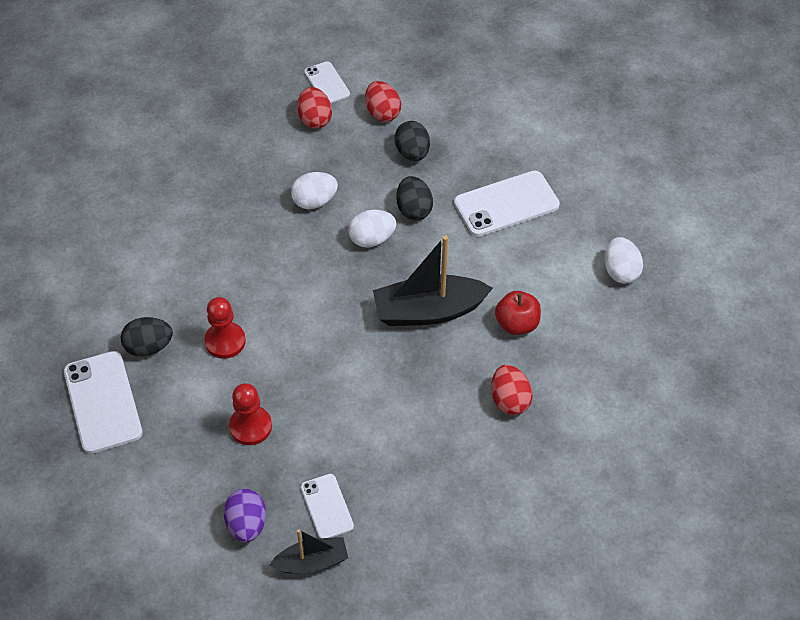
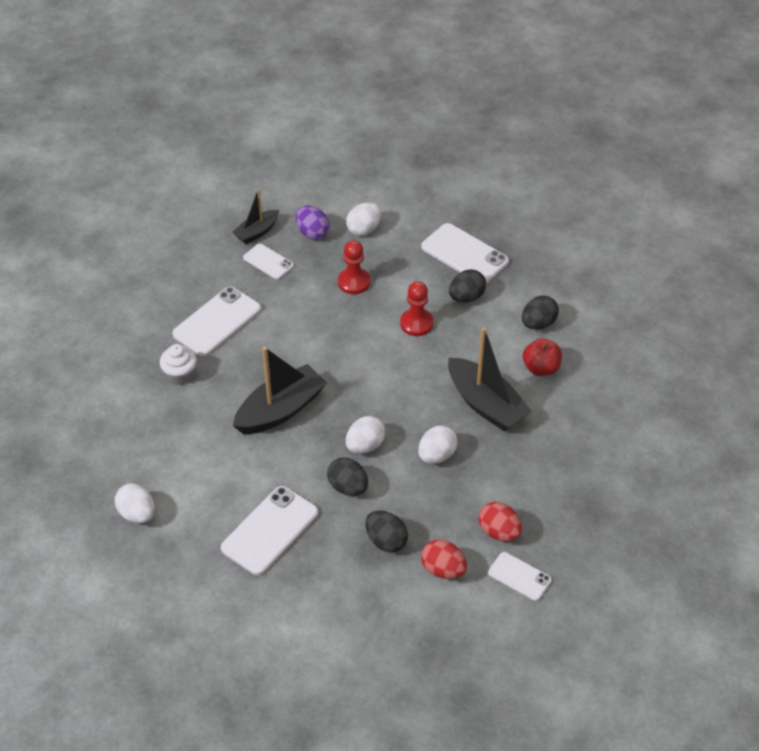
camera: 150 degrees right, 5 degrees down
red egg [491,365,533,415] -> white cupcake [160,344,197,385]
red apple [495,291,541,335] -> red apple moved to [523,338,562,376]
none -> white phone [172,286,261,356]
none -> white egg [346,202,382,236]
none -> black boat [448,327,532,432]
none -> black egg [522,296,559,330]

